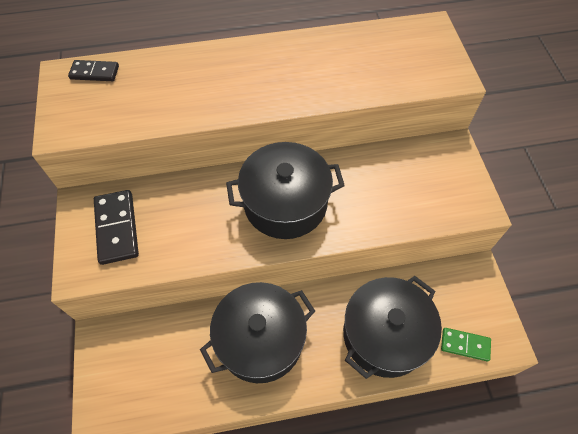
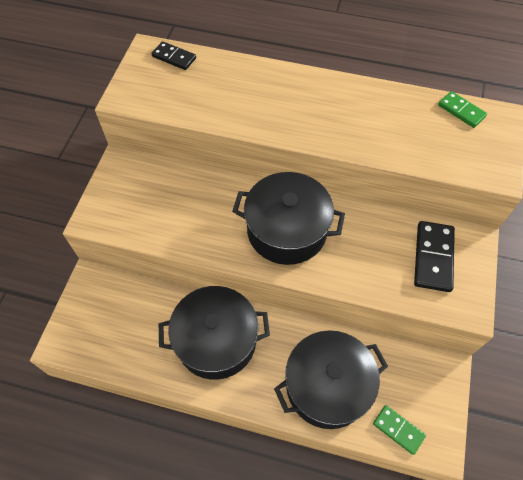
camera: 25 degrees right, 0 degrees up
black domino [94,190,139,265] -> black domino moved to [414,221,455,292]
none -> green domino [438,91,487,128]

